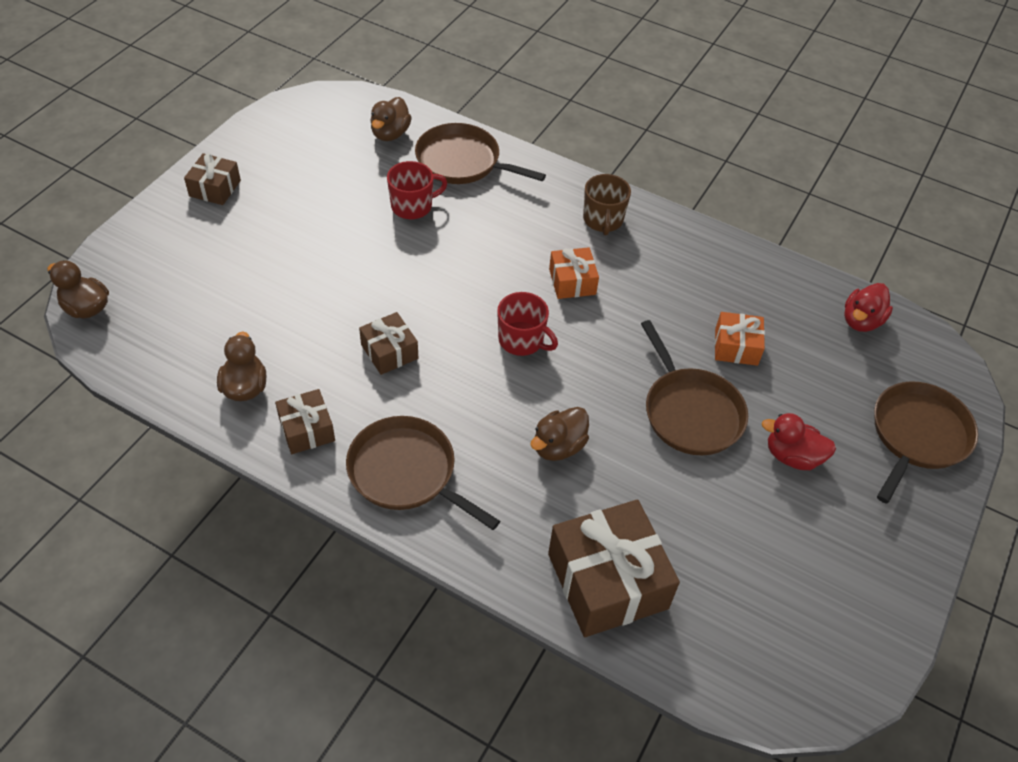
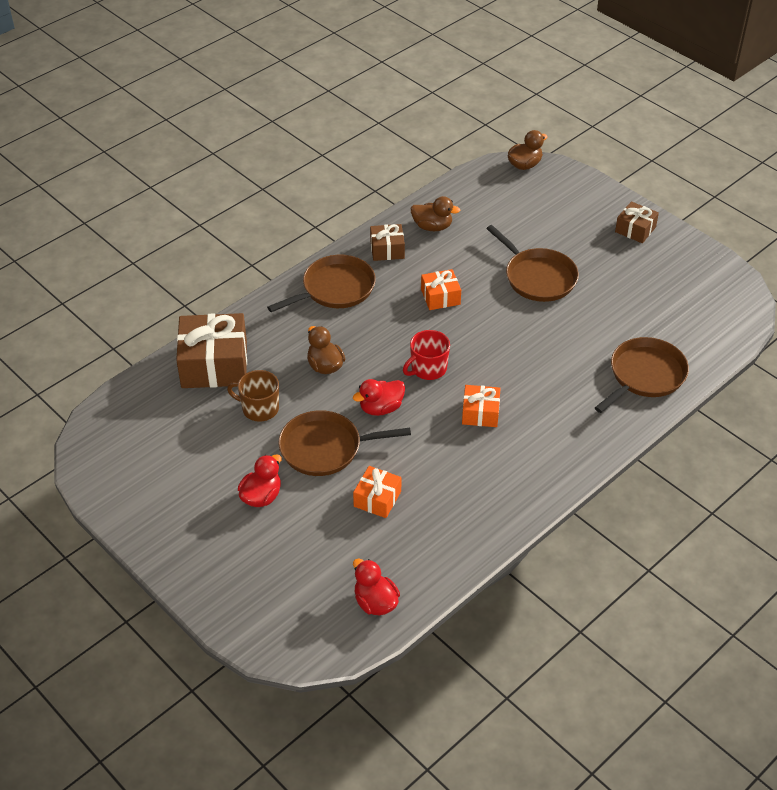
camera: 110 degrees right, 5 degrees down
brown gift [359,312,418,375] -> orange gift [421,269,461,310]
brown duck [370,97,412,141] -> none
red mug [387,161,447,219] -> none
brown mug [583,174,631,236] -> brown mug moved to [227,370,279,422]
brown pan [874,381,978,504] -> brown pan moved to [486,225,579,302]
none -> red duck [353,379,405,416]

